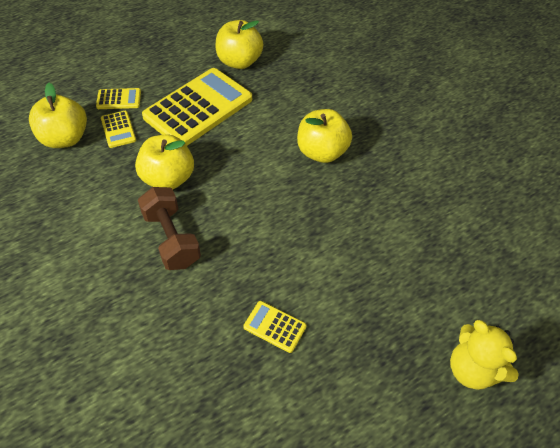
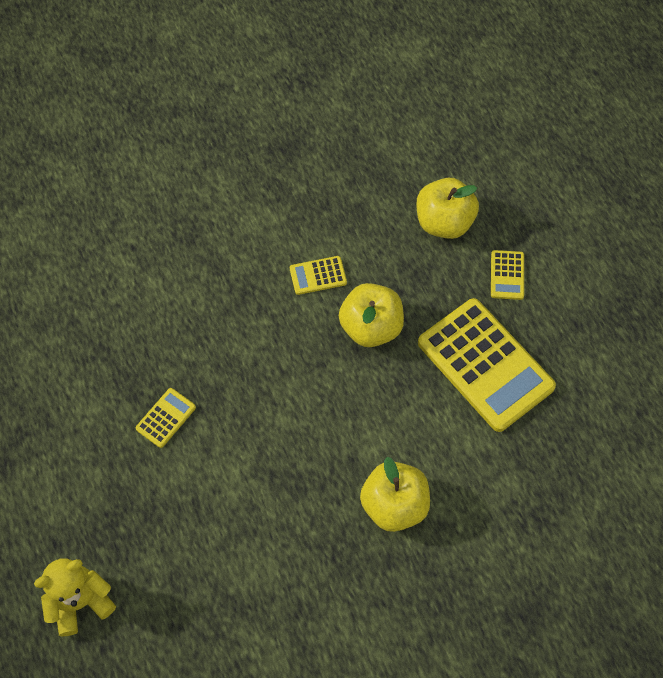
camera: 100 degrees right, 10 degrees up
yellow calculator [101,111,136,148] -> yellow calculator moved to [290,256,347,295]
brown dumbbell [138,187,201,270] -> none
yellow apple [215,20,263,69] -> none

